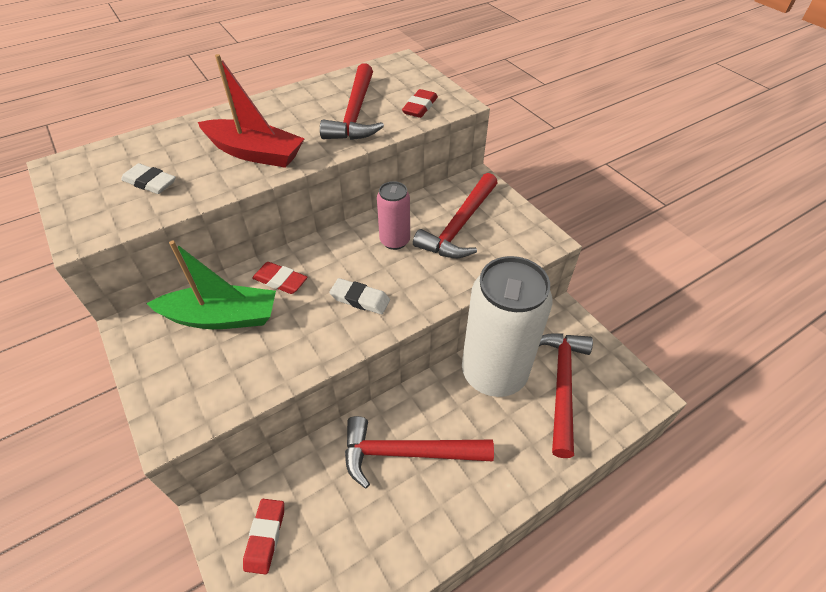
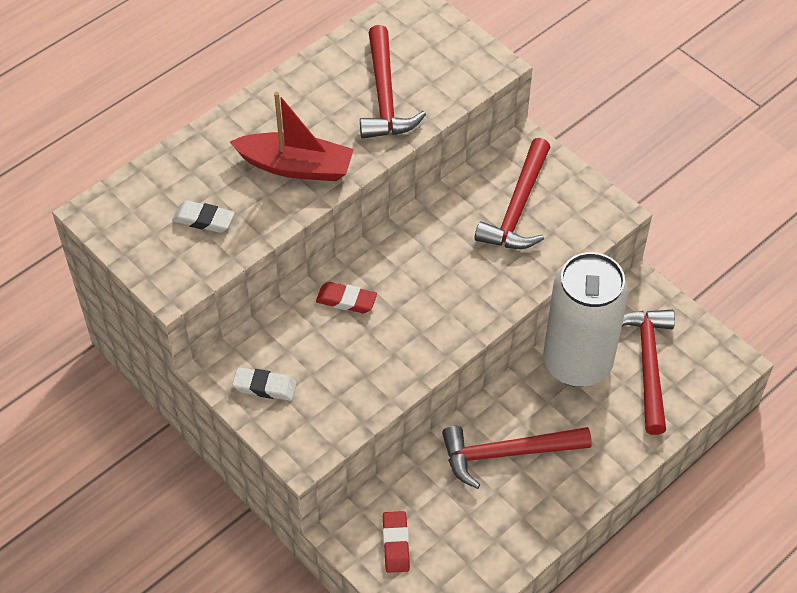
camera: 10 degrees left, 5 degrees up
green boat [146,241,276,329] -> none
white eraser [329,278,390,314] -> white eraser moved to [232,367,297,401]
pink can [377,181,410,250] -> none
red eraser [402,89,438,118] -> none

